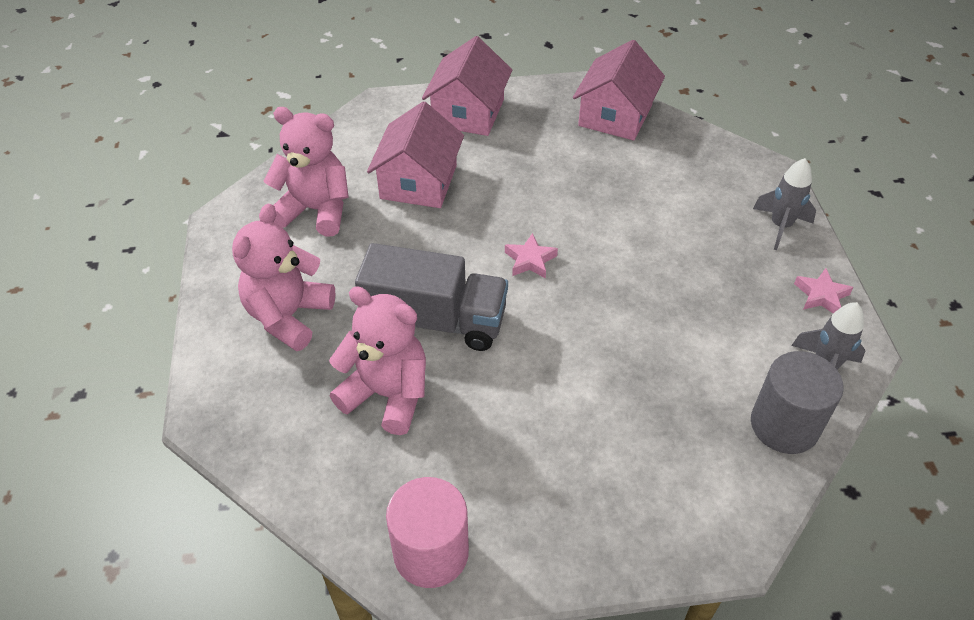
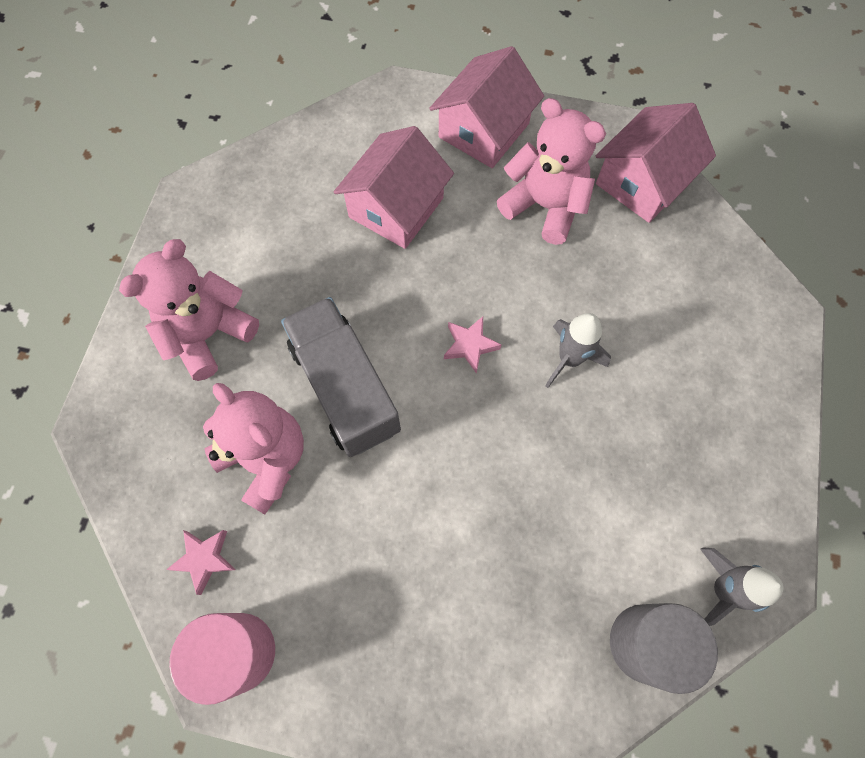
camera: 20 degrees right, 20 degrees up
pink teddy bear [263,107,349,236] -> pink teddy bear moved to [497,98,606,245]
grey truck [355,243,508,351] -> grey truck turned 150 degrees counterclockwise [281,297,401,457]
grey rocket [753,158,816,250] -> grey rocket moved to [545,313,611,388]
pink star [794,268,854,313] -> pink star moved to [166,530,235,595]

